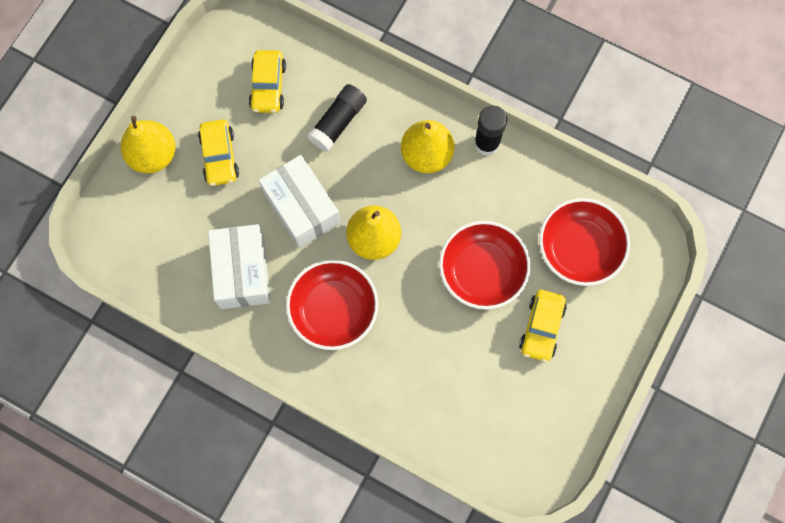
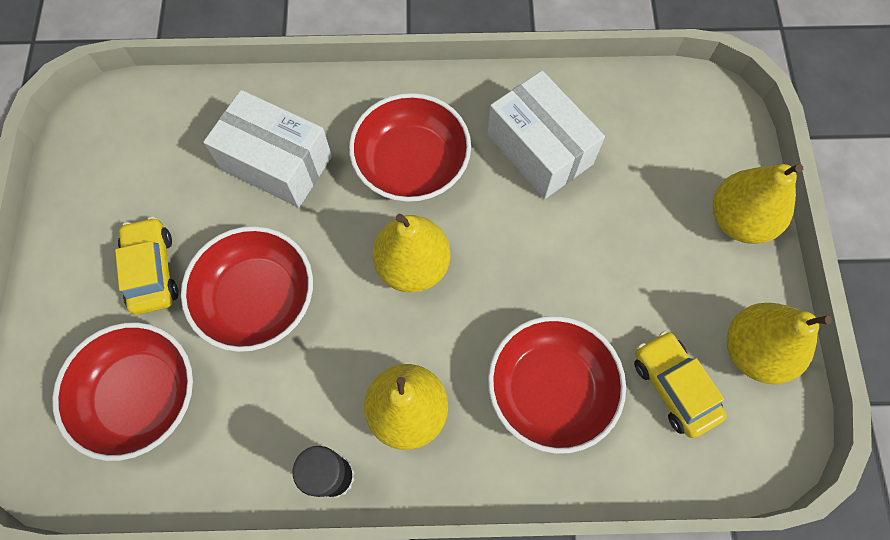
camera: 150 degrees right, 5 degrees down
yellow car [198,119,239,186] -> none
white box [259,155,340,249] -> white box moved to [203,90,332,208]
black glue stick [307,84,367,152] -> red bowl [488,316,626,454]
none -> yellow pear [727,303,832,384]

